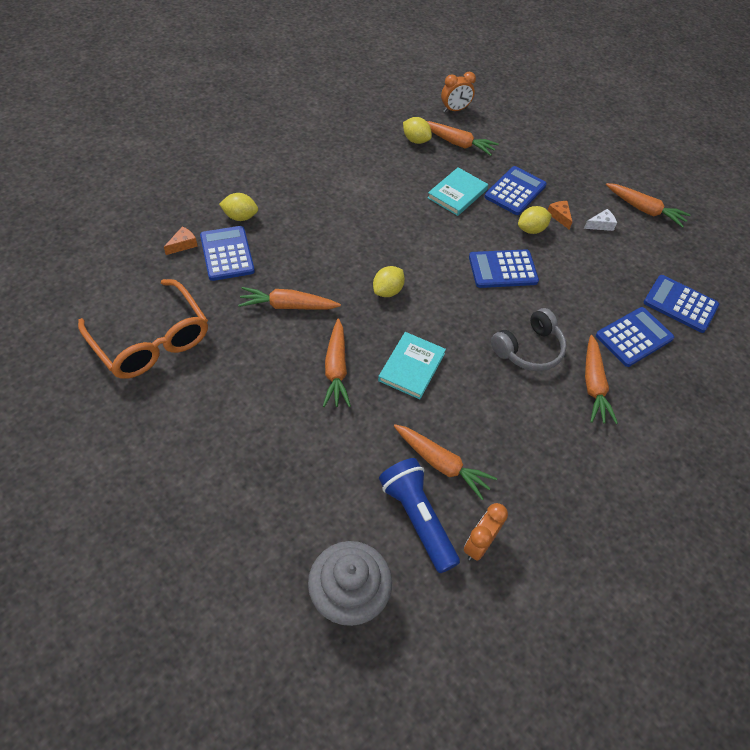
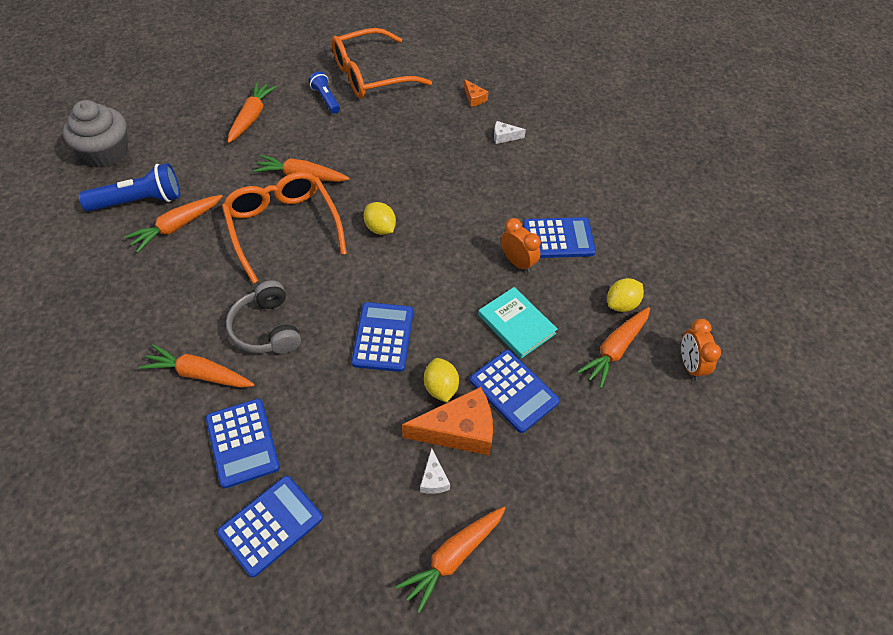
camera: 105 degrees right, 0 degrees up
blue calculator [200,226,255,281] -> blue calculator moved to [523,217,596,258]
yellow lemon [219,193,258,221] -> white cheese [494,121,526,144]
orange carrot [238,287,341,310] -> orange carrot moved to [228,82,277,143]
turquoise book [378,332,446,399] -> orange glasses [222,172,347,284]
orange clock [464,503,508,561] -> orange clock moved to [501,218,541,273]
orange cheese [548,201,572,230] -> orange cheese [402,387,493,455], size x2.13
none -> blue flashlight [309,71,340,114]

